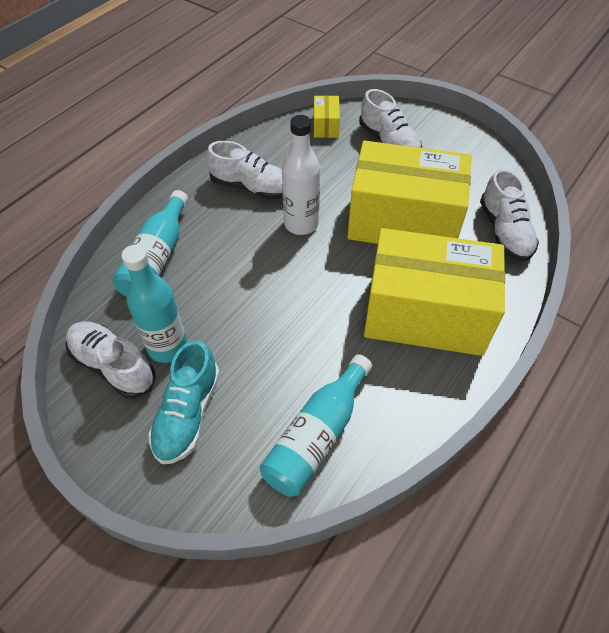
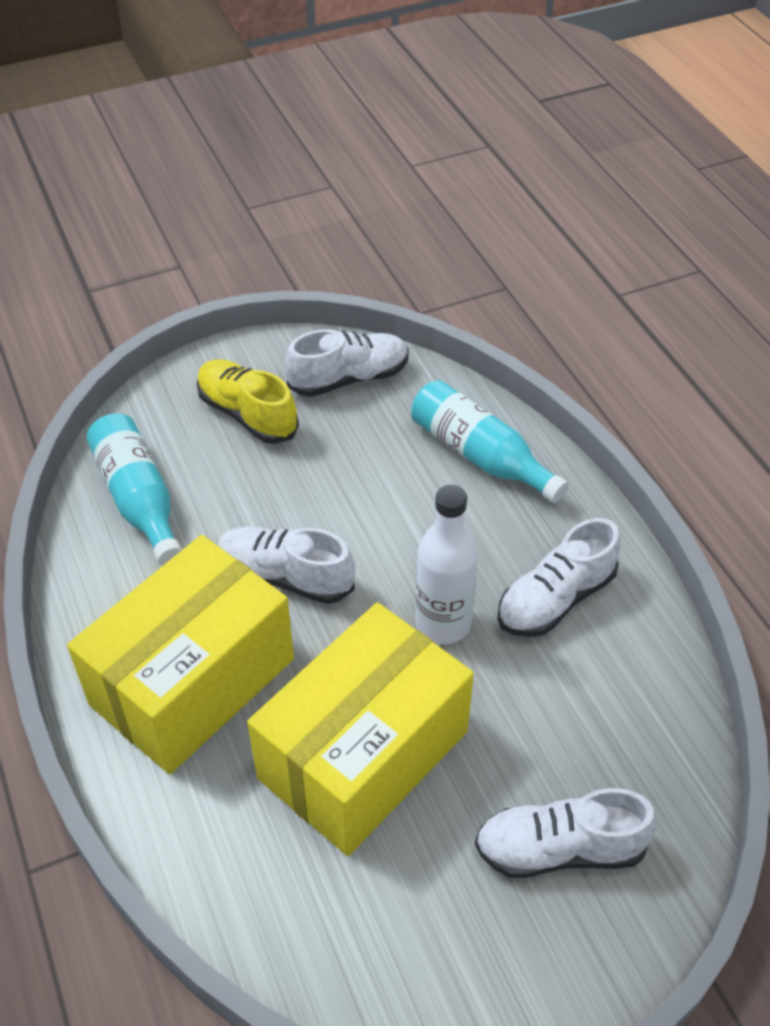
camera: 120 degrees right, 5 degrees down
turquoise bottle [121,245,187,363] -> none
turquoise shoe [148,340,220,464] -> yellow shoe [197,359,299,444]
yellow box [314,96,340,138] -> none
white shoe [480,169,539,262] -> white shoe moved to [217,526,355,604]

